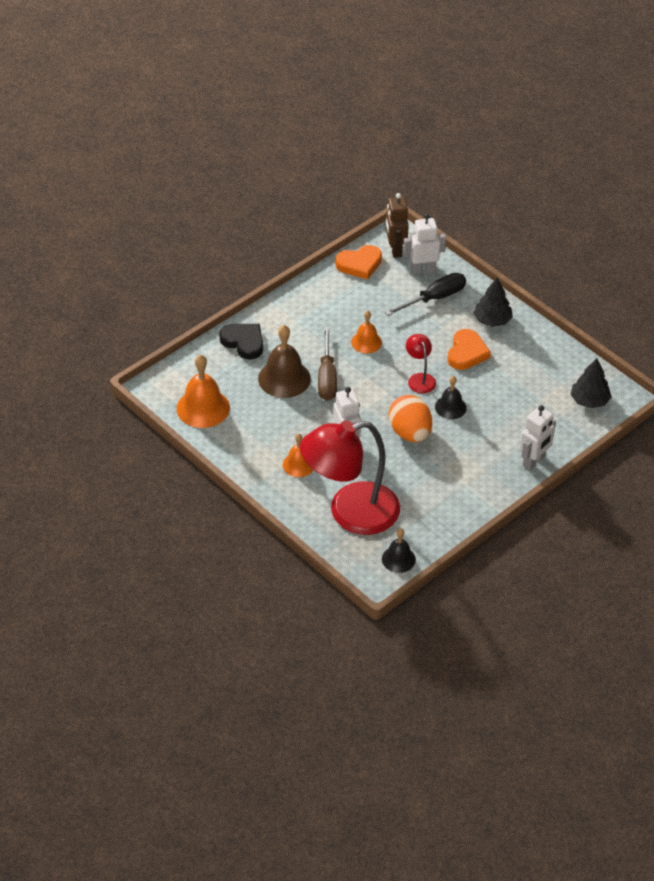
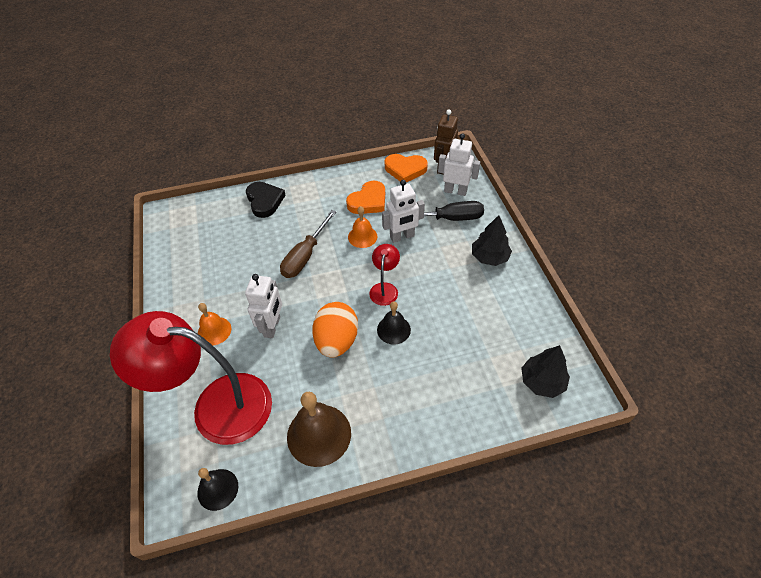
camera: 30 degrees right, 5 degrees up
orange bell [177,355,230,428] -> none
brown bell [258,325,311,398] -> brown bell moved to [287,392,351,467]
orange heart [448,329,491,370] -> orange heart moved to [346,181,385,214]
white robot [519,405,556,471] -> white robot moved to [382,180,425,243]

